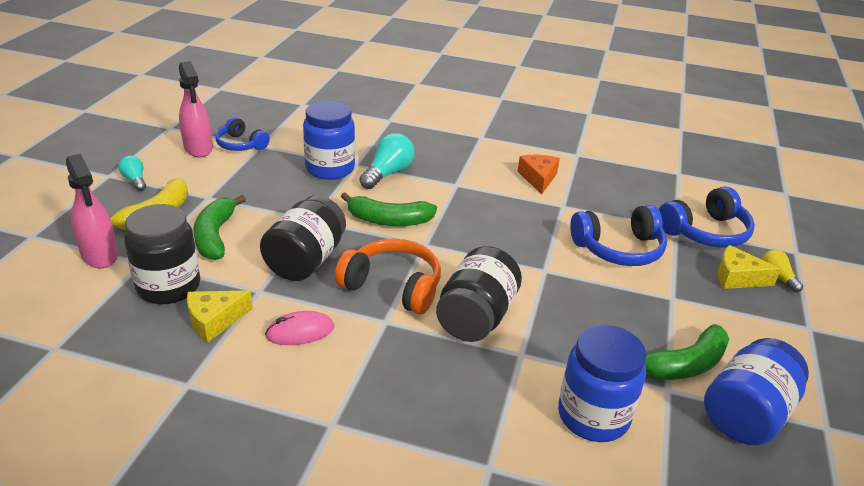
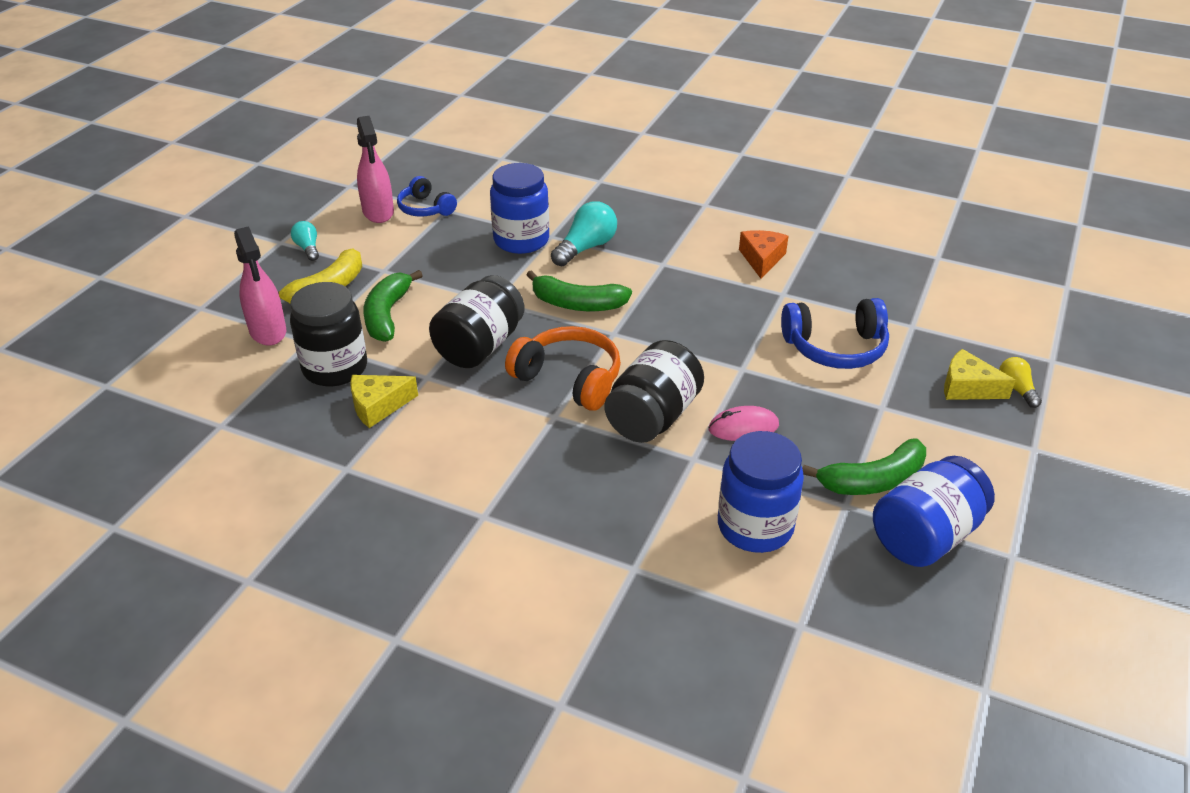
camera: 10 degrees right, 5 degrees up
pink mouse [265,311,334,345] -> pink mouse moved to [709,406,779,441]
blue headphones [659,186,755,248] -> none

